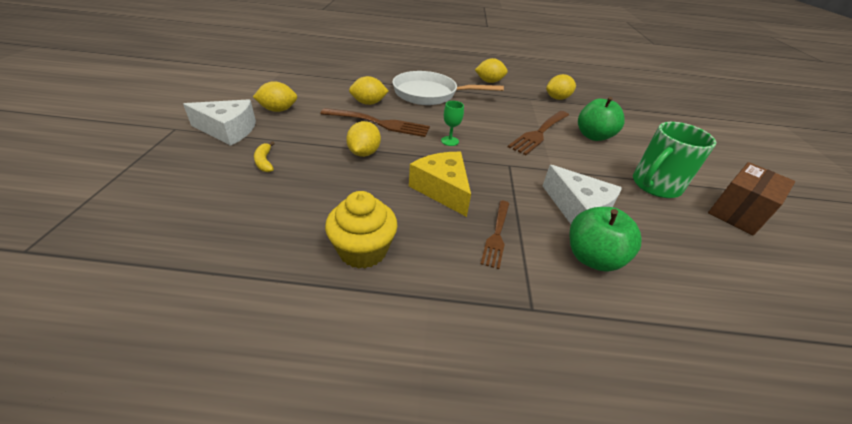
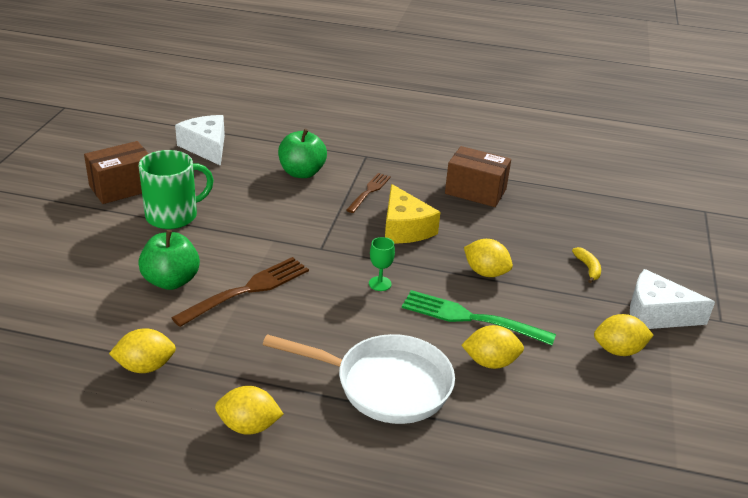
camera: 170 degrees left, 5 degrees down
brown fork [320,108,430,137] -> green fork [402,290,556,345]
yellow cupcake [325,191,398,269] -> brown box [445,146,511,207]
yellow lemon [346,121,381,157] -> yellow lemon turned 75 degrees counterclockwise [464,239,513,277]
white cheese [543,165,622,224] -> white cheese moved to [175,115,225,166]

